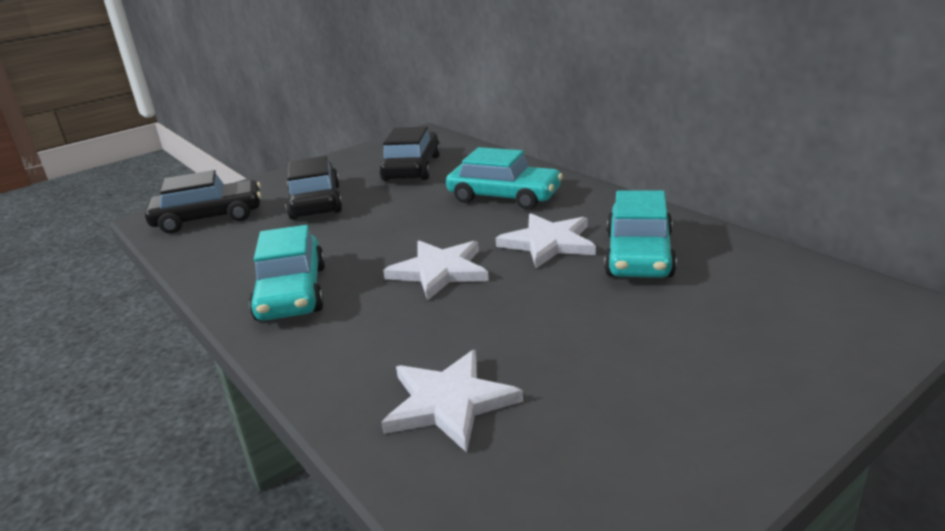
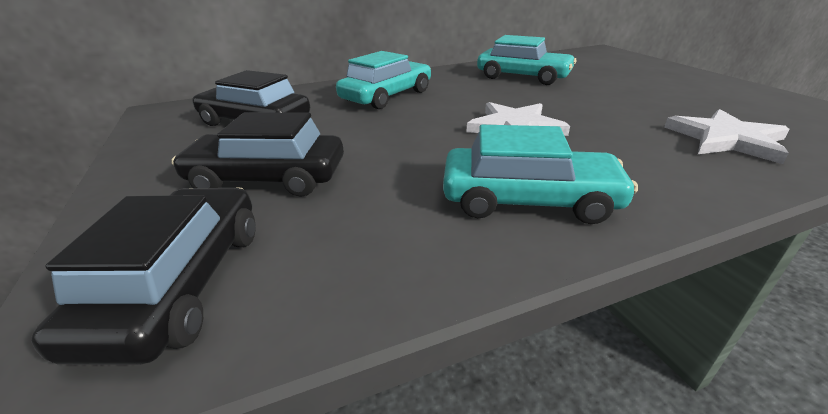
camera: 75 degrees left, 5 degrees up
white star [496,213,596,268] -> none

